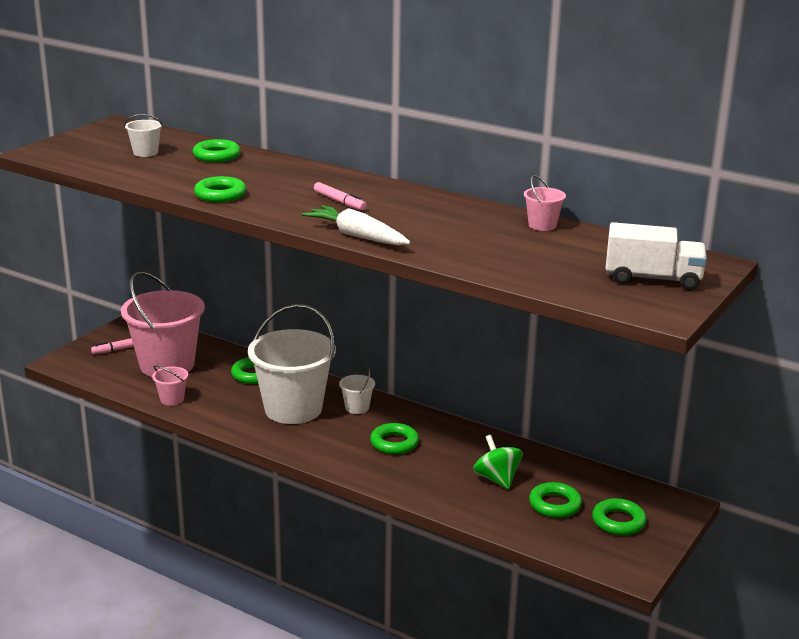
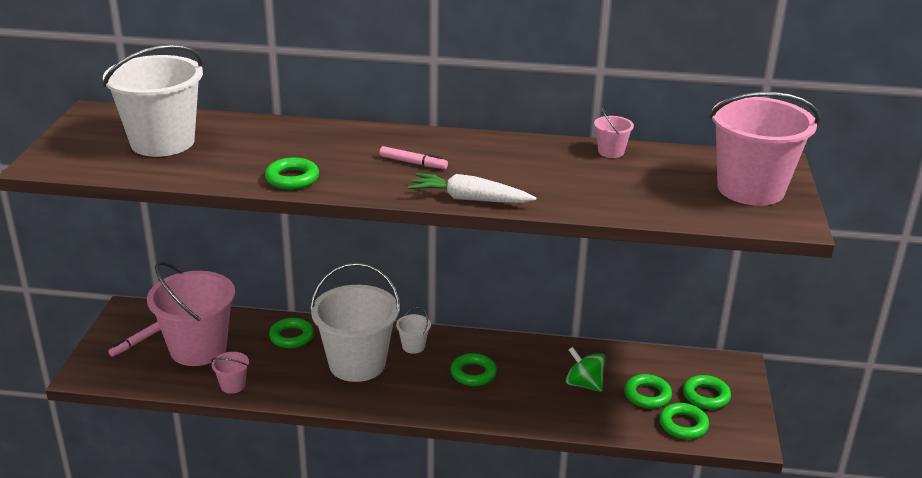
camera: 25 degrees left, 5 degrees up
white bucket [124,114,163,157] -> white bucket [103,45,203,157], size x2.40
green ring [193,139,241,162] -> green ring moved to [659,403,709,439]
white truck [606,222,707,290] -> pink bucket [709,92,820,206]

